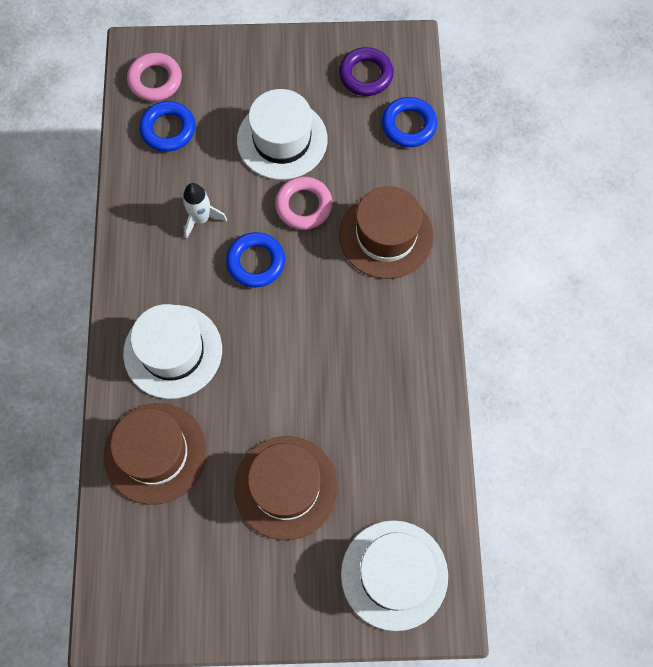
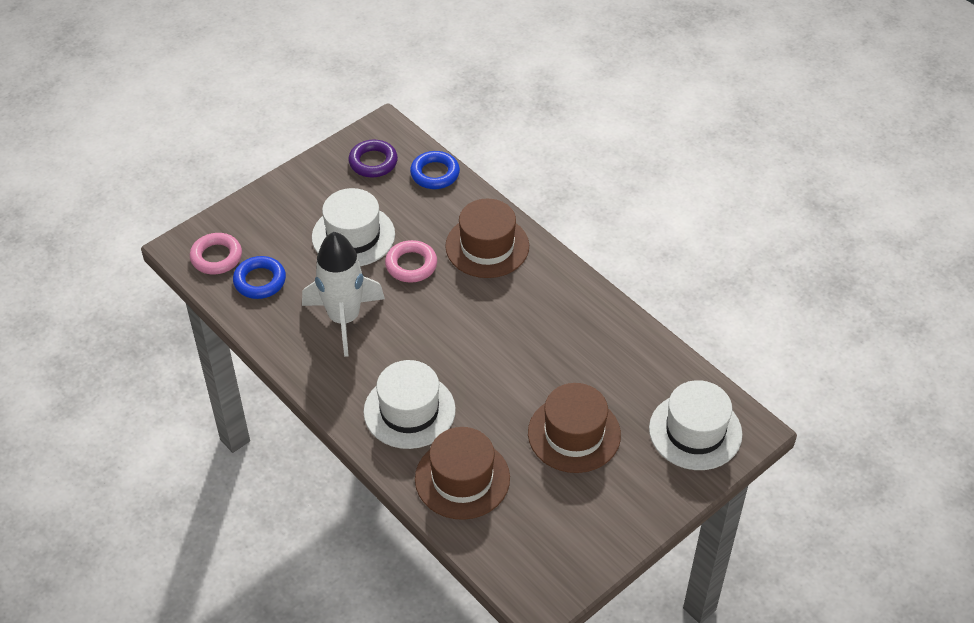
camera: 40 degrees left, 20 degrees down
white rocket [183,183,227,239] -> white rocket [302,232,385,357], size x1.97
blue ring [226,232,285,287] -> none

